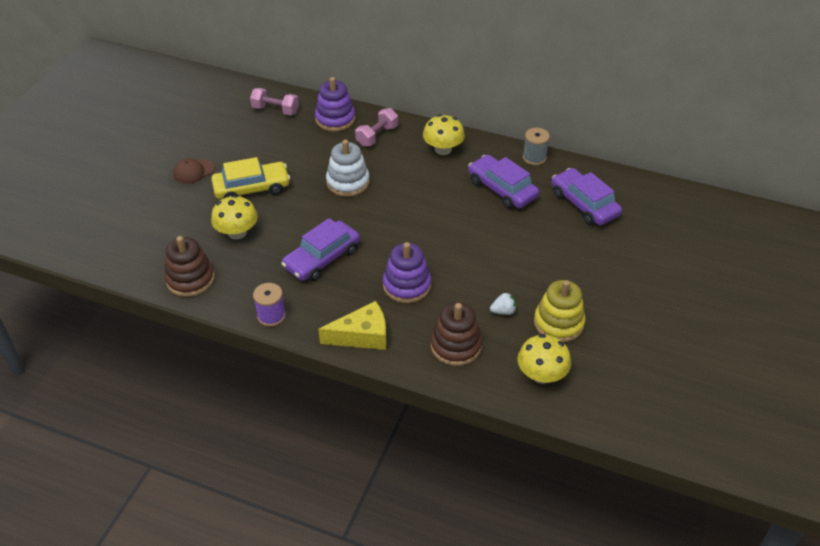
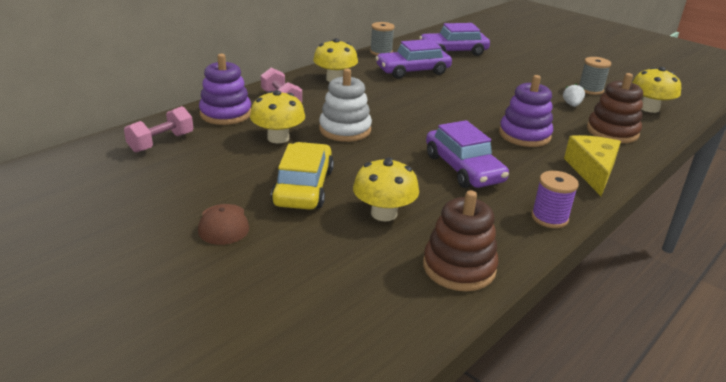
camera: 70 degrees left, 15 degrees down
yellow stacking toy [534,280,586,342] -> grey spool [579,57,611,95]
none -> yellow mushroom [250,90,305,143]

